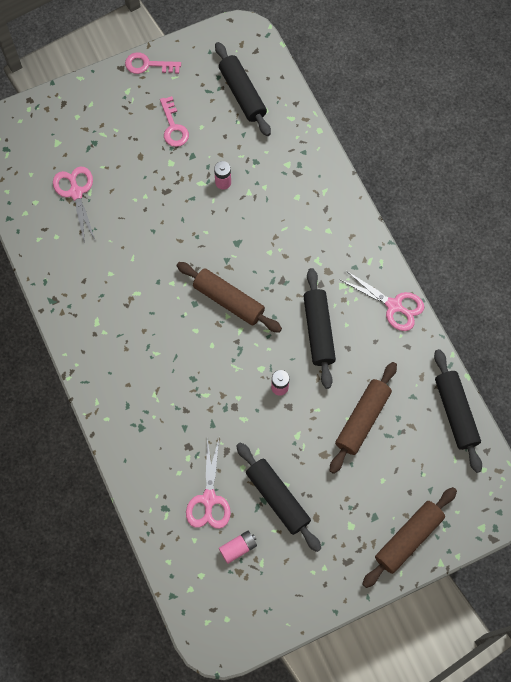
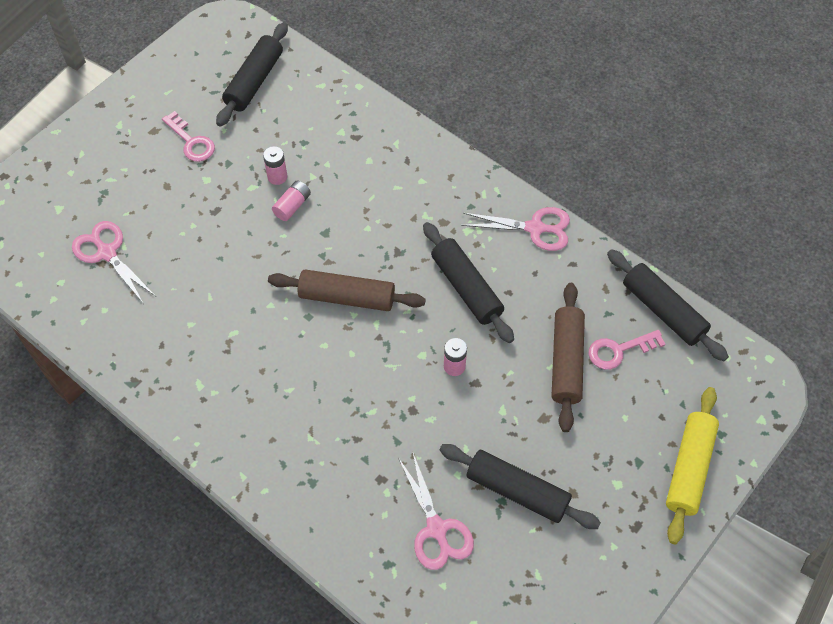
camera: 25 degrees left, 10 degrees down
pink key [125,52,181,74] -> pink key moved to [588,330,666,370]
black rolling pin [215,42,271,136] -> black rolling pin turned 75 degrees clockwise [216,22,288,127]
pink battery [219,531,257,564] -> pink battery moved to [272,180,311,221]
brown rolling pin [362,487,457,588] -> yellow rolling pin [666,387,719,544]

